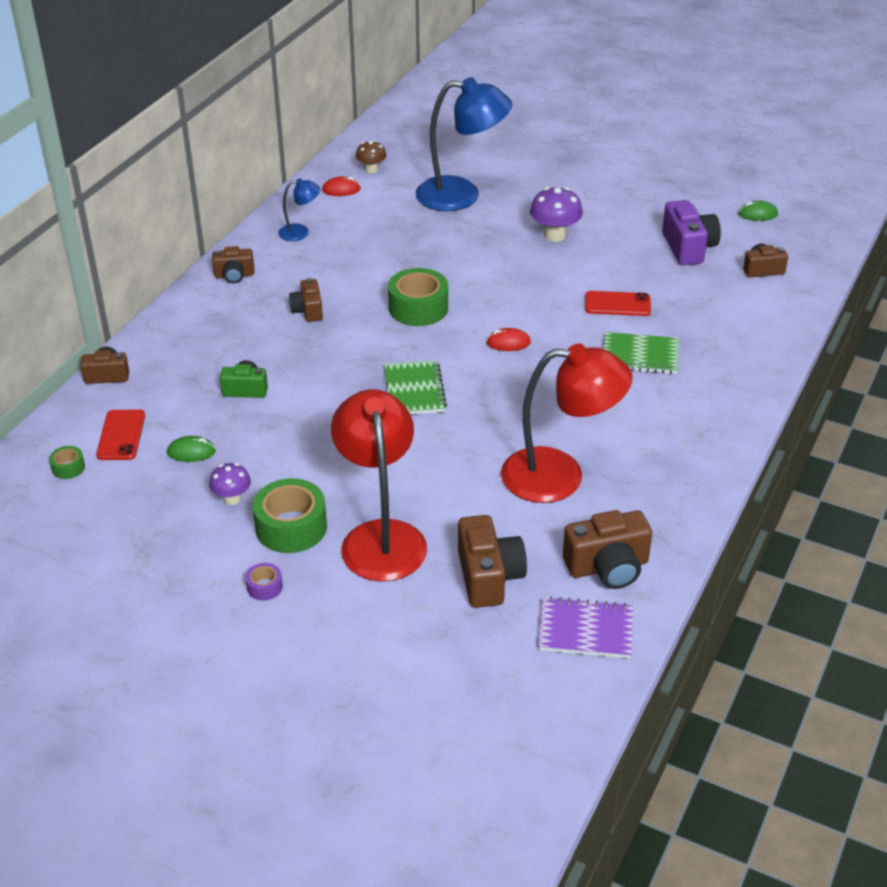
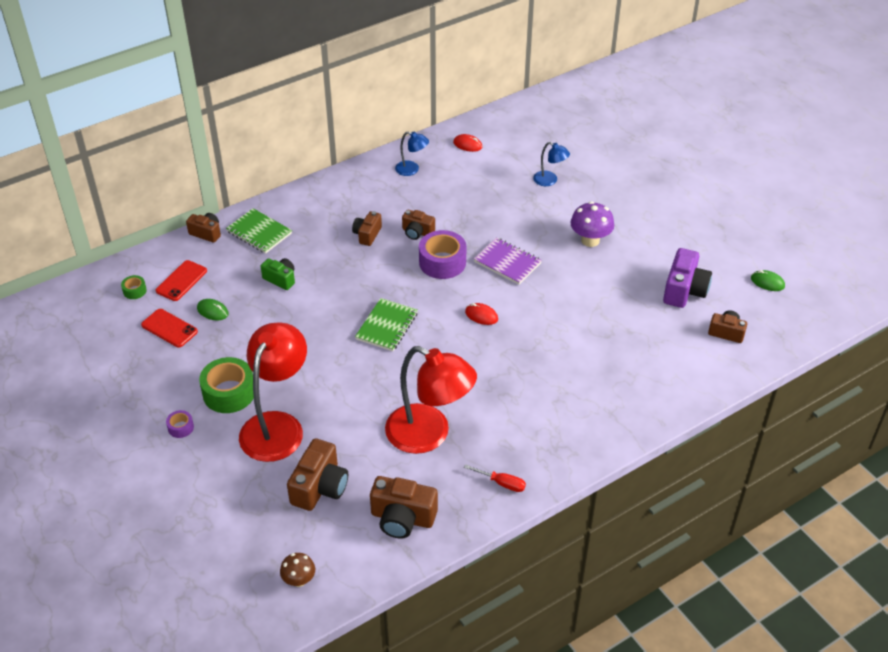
camera: 30 degrees right, 5 degrees up
purple mushroom [209,463,251,505] -> none
brown camera [212,246,254,283] -> brown camera moved to [402,210,435,240]
brown mushroom [356,140,387,173] -> brown mushroom moved to [280,553,315,587]
green tape [388,268,448,326] -> purple tape [419,230,467,279]
blue lamp [416,77,512,211] -> blue lamp [533,142,570,186], size x0.46
purple notebook [539,596,633,659] -> purple notebook moved to [474,237,542,285]
red phone [585,291,651,316] -> red phone moved to [141,309,198,347]
green notebook [604,332,679,374] -> green notebook moved to [226,208,292,254]
none -> red screwdriver [464,464,526,492]

